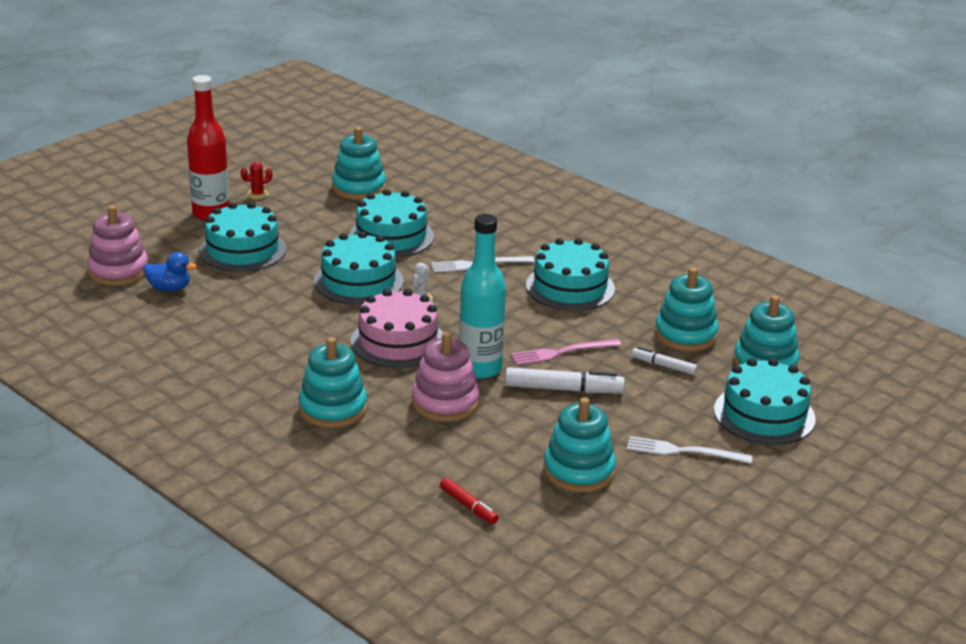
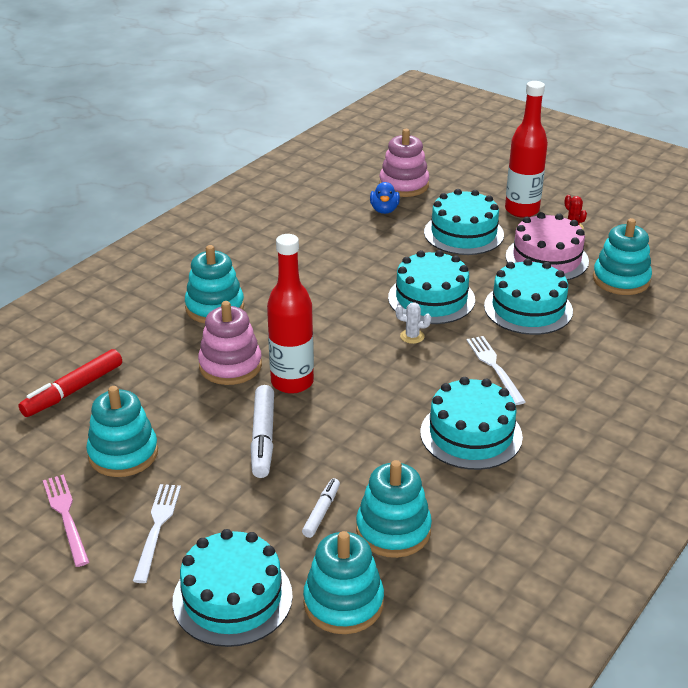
camera: 85 degrees right, 5 degrees up
pink cake [351,289,443,368] -> pink cake moved to [506,212,589,280]
red marker [440,478,499,524] -> red marker [19,349,122,417], size x1.71
turquoise bottle [459,214,506,379] -> red bottle [267,234,314,394]
pink fork [511,339,621,365] -> pink fork moved to [43,474,89,567]

